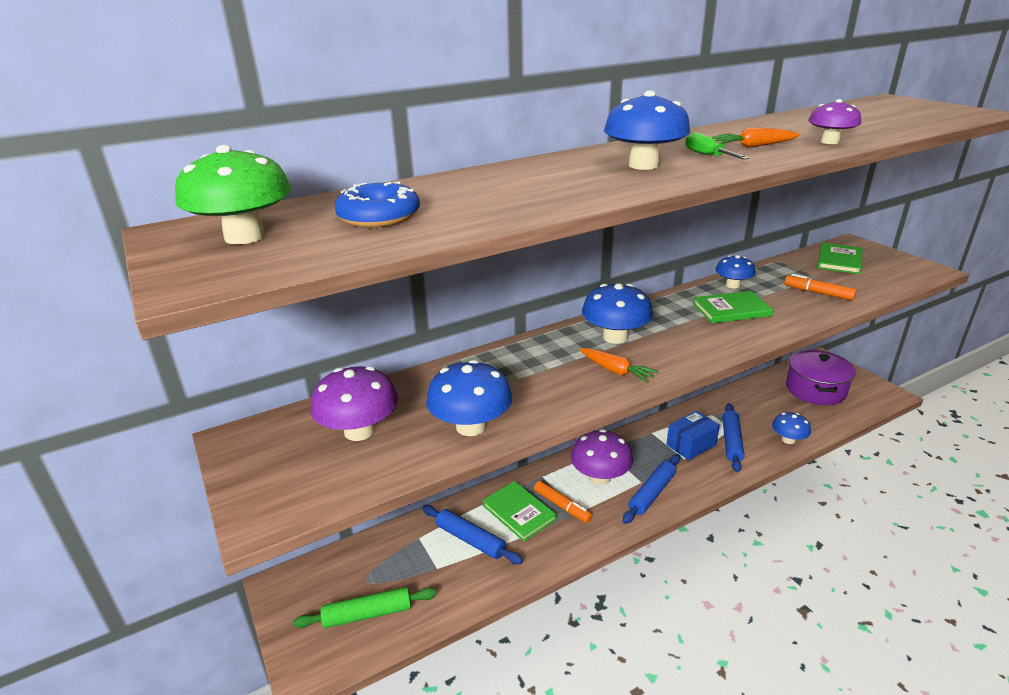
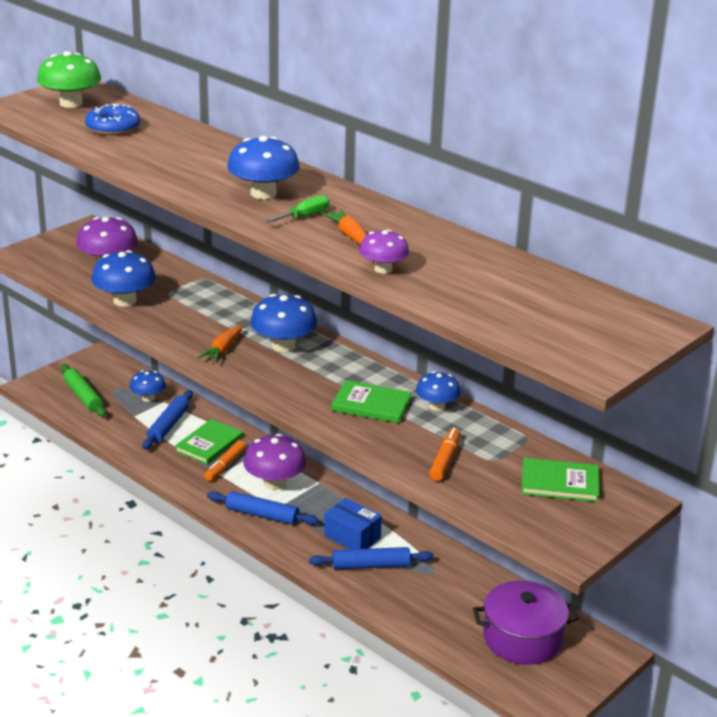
camera: 70 degrees right, 0 degrees up
green book [693,291,773,323] -> green book turned 45 degrees counterclockwise [332,380,412,423]
blue mushroom [772,412,811,444] -> blue mushroom moved to [129,370,166,402]

